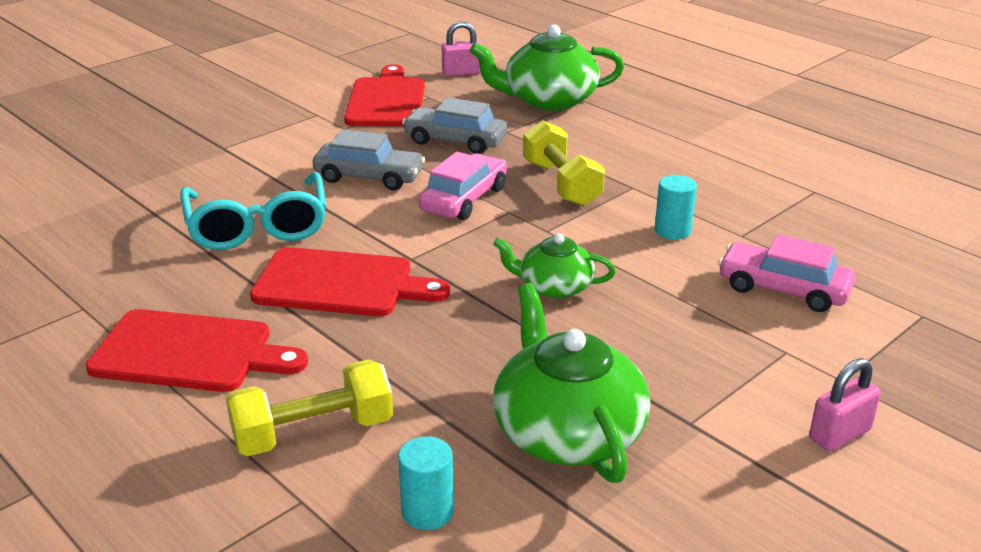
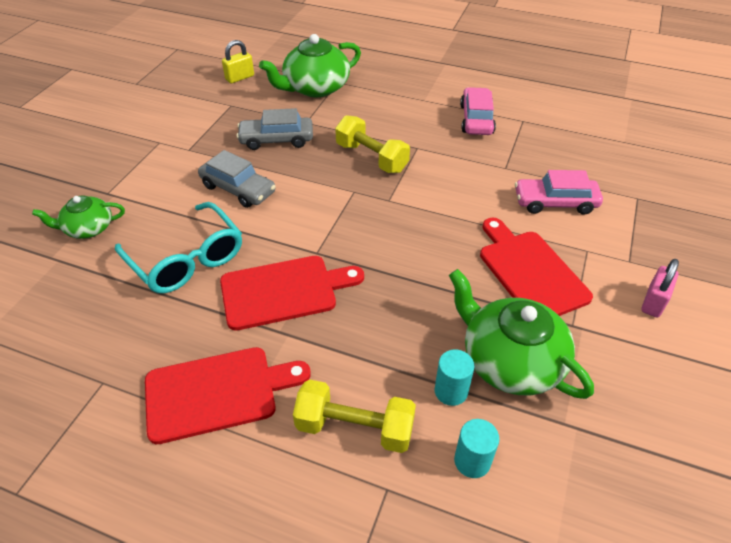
camera: 25 degrees left, 15 degrees up
yellow dumbbell [226,359,393,456] -> yellow dumbbell turned 60 degrees clockwise [293,379,416,453]
grey car [313,129,425,190] -> grey car turned 45 degrees clockwise [198,150,276,208]
red cutting board [344,64,425,126] -> red cutting board moved to [480,218,593,316]
pink car [419,152,507,220] -> pink car moved to [460,87,496,135]
pink padlock [441,21,481,76] -> yellow padlock [222,40,254,83]
green teapot [493,233,616,299] -> green teapot moved to [32,196,125,239]
turquoise cylinder [655,175,697,240] -> turquoise cylinder moved to [434,350,474,406]

